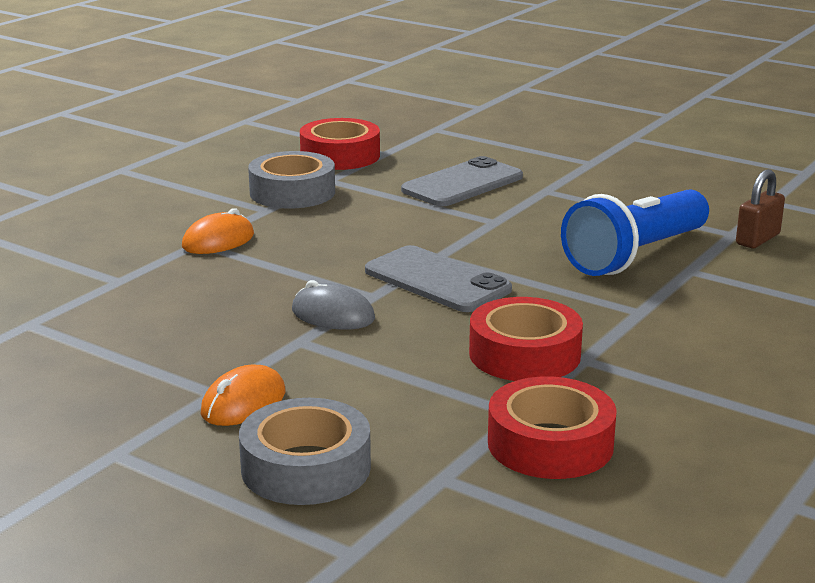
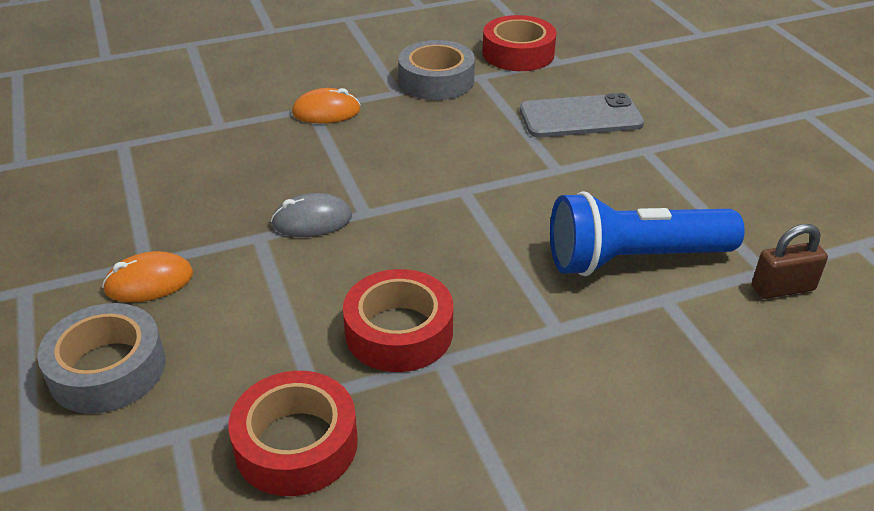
camera: 35 degrees right, 15 degrees up
grey mouse [292,280,375,330] -> grey mouse turned 75 degrees counterclockwise [271,193,352,237]
grey phone [365,245,512,312] -> none

